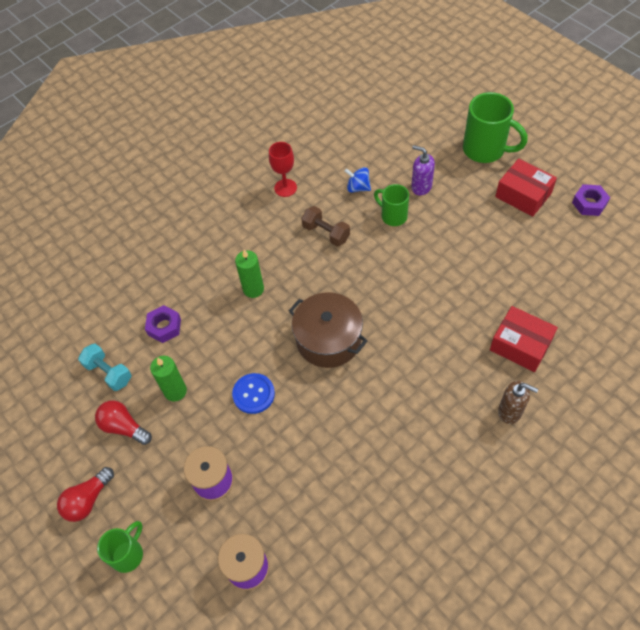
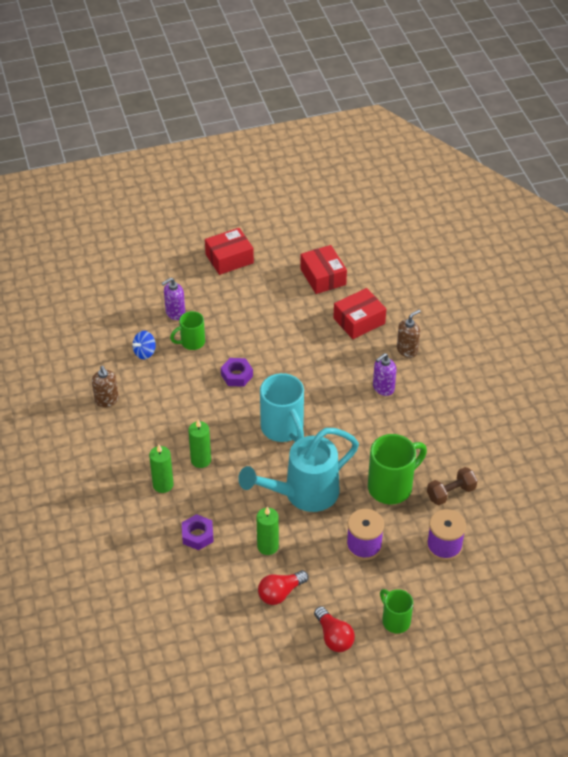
camera: 70 degrees left, 10 degrees down
turquoise dumbbell [78,344,131,391] -> none
blue button [232,373,275,414] -> turquoise watering can [238,428,359,512]
red goblet [269,142,297,197] -> brown soap dispenser [92,366,119,407]
brown pot [289,292,367,368] -> turquoise mug [260,373,304,442]
brown dumbbell [301,206,350,246] -> brown dumbbell moved to [427,467,478,505]
green mug [463,92,528,163] -> green mug moved to [368,434,427,504]
purple nut [572,184,610,216] -> purple nut moved to [221,358,253,387]
none -> green candle [149,444,174,493]
none -> red box [300,245,347,294]
none -> purple soap dispenser [373,353,396,396]

